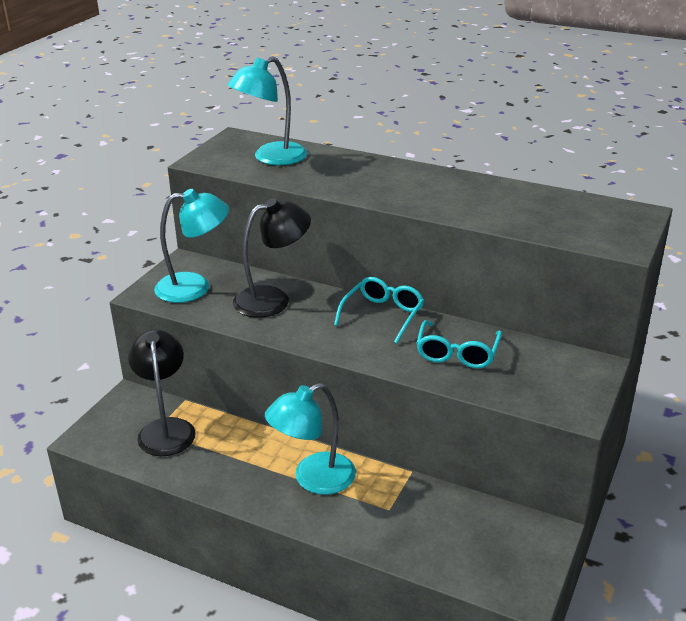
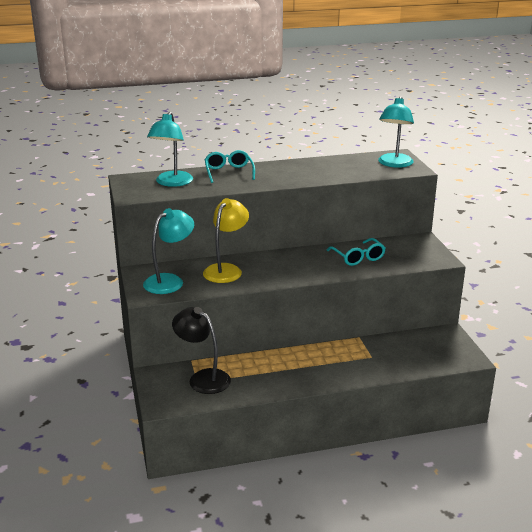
camera: 40 degrees left, 5 degrees down
black lamp [233,198,311,318] -> yellow lamp [203,198,249,283]
turquoise lamp [265,383,356,495] -> turquoise lamp moved to [378,96,414,168]
turquoise glasses [334,277,424,344] -> turquoise glasses moved to [205,150,255,183]

